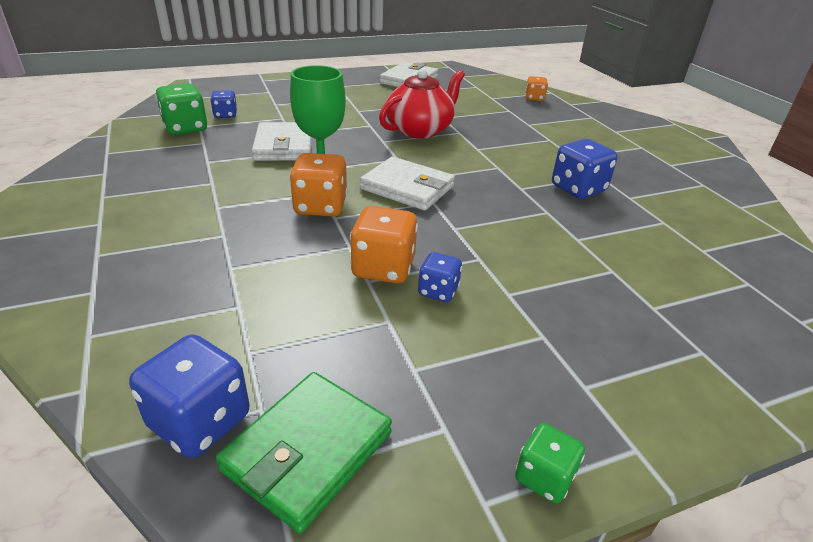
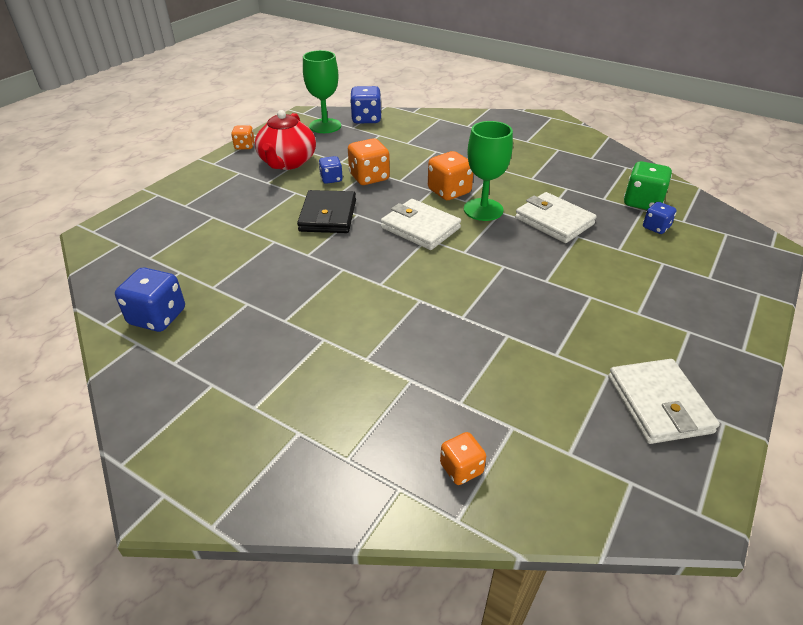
camera: 145 degrees right, 5 degrees up
green wallet [216,372,392,533] -> green goblet [303,50,341,133]
white wallet [360,157,455,211] -> white wallet turned 45 degrees clockwise [381,199,461,250]
red teapot [379,69,465,139] -> red teapot moved to [255,110,316,170]
green dice [515,423,585,503] -> orange dice [231,125,255,149]
blue dice [552,139,617,199] -> blue dice moved to [115,268,185,332]
none -> black wallet [297,190,356,233]

